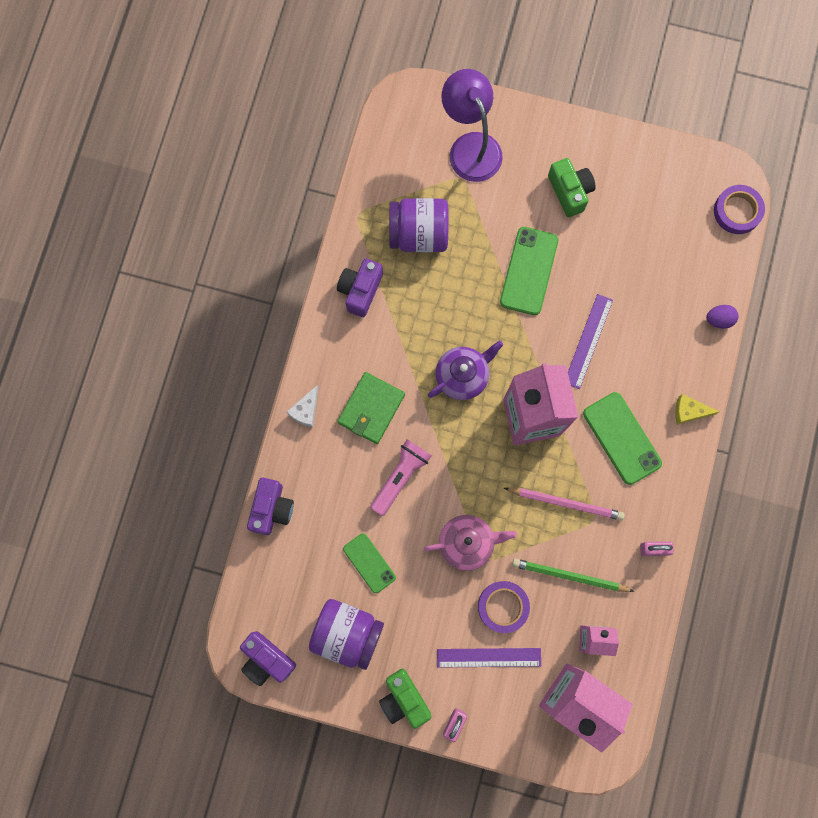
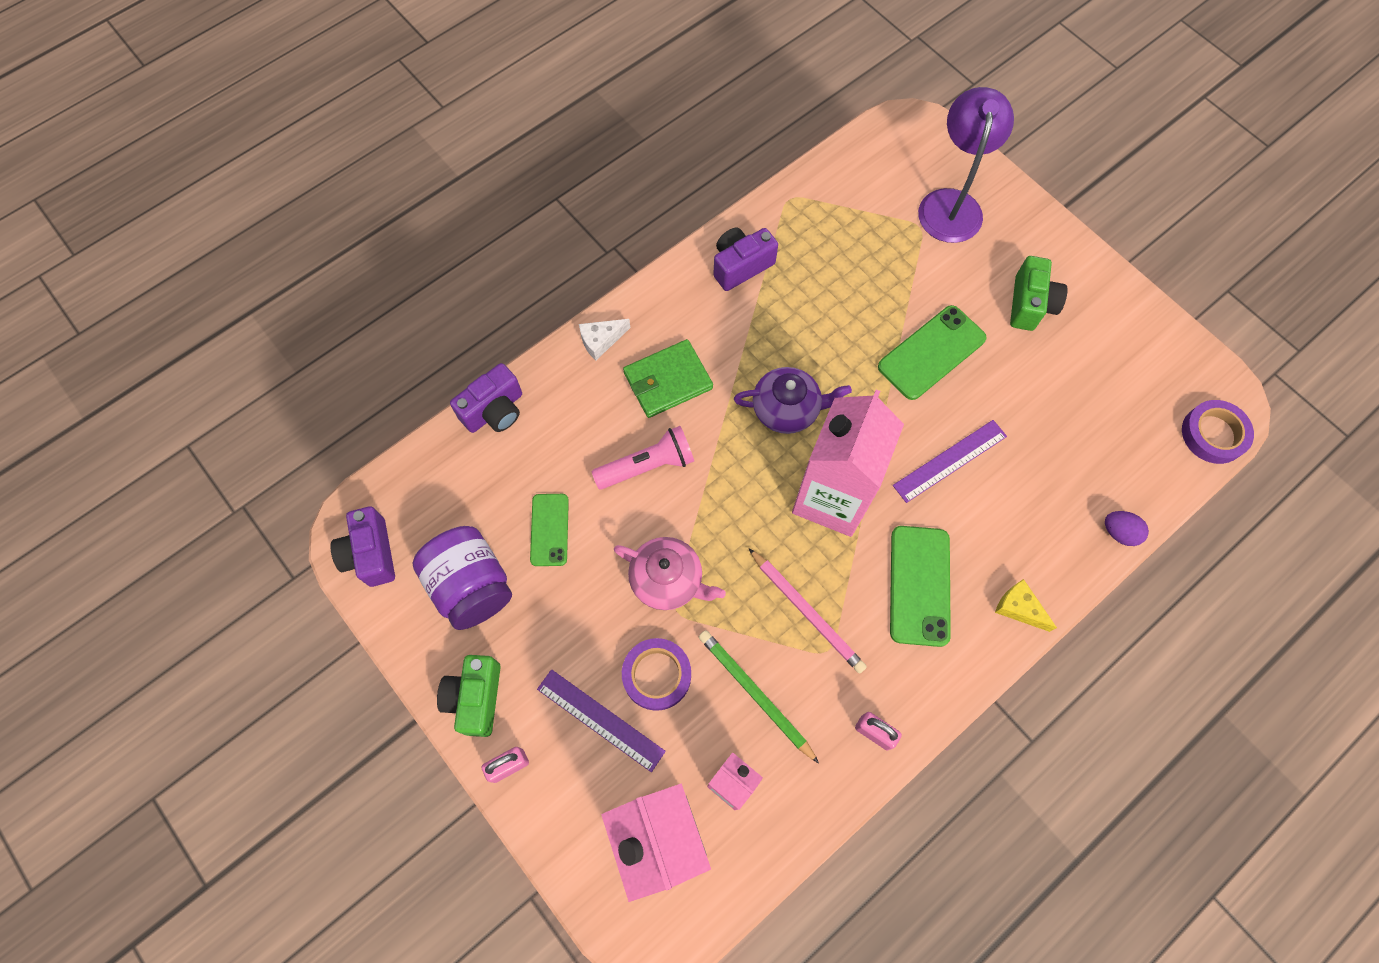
camera: 35 degrees right, 10 degrees down
purple jar [389,198,449,252] -> none

